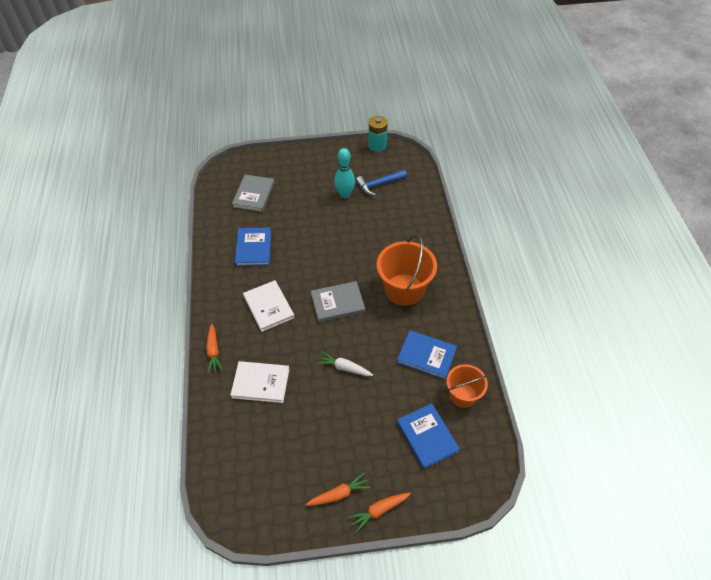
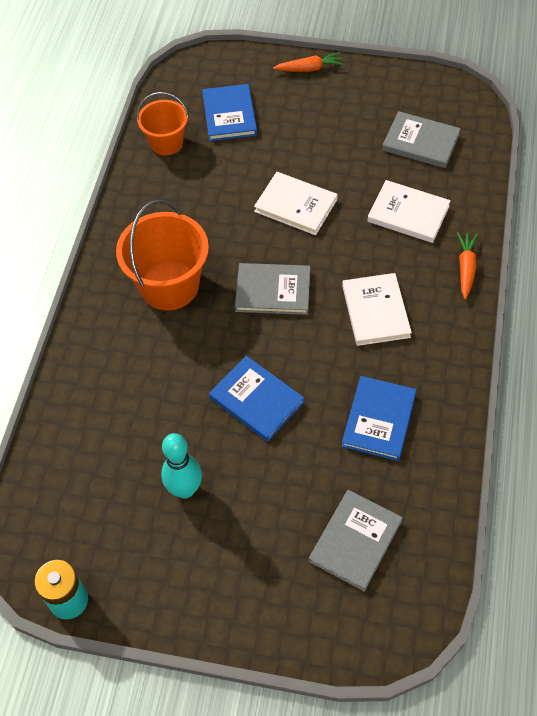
camera: 160 degrees left, 5 degrees up
orange carrot [306,473,371,506] -> none
white carrot [316,351,373,376] -> white book [254,172,338,235]
blue hammer [356,170,407,196] -> none
blue book [397,330,457,380] -> blue book moved to [209,356,304,442]
none -> grey book [382,111,461,168]

